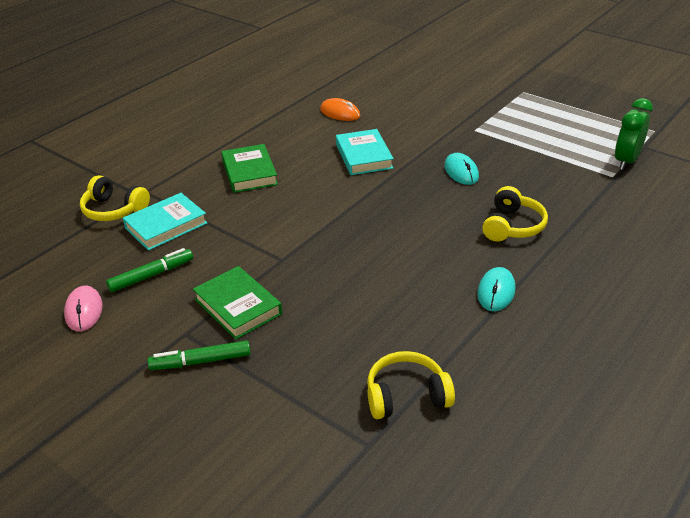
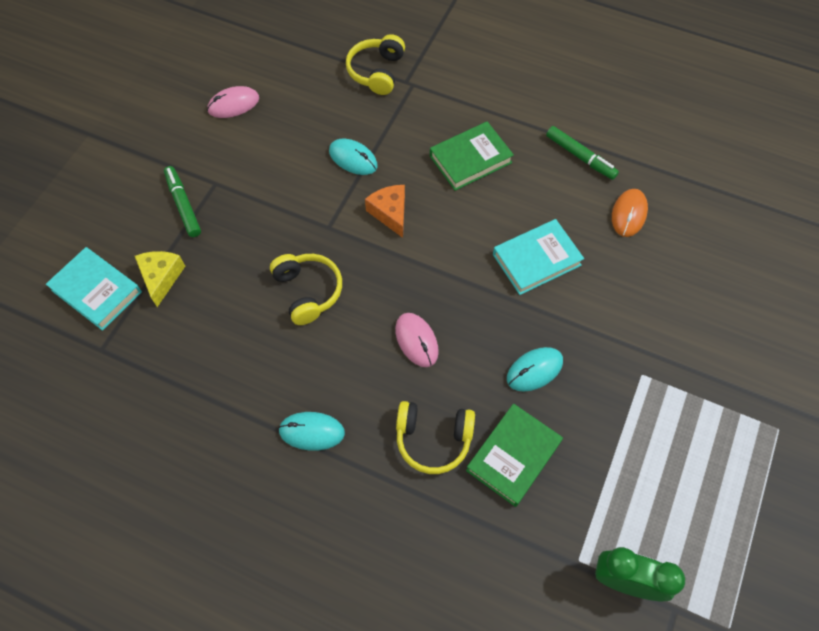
camera: 75 degrees right, 25 degrees up
green marker [106,248,193,292] -> green marker moved to [546,126,619,180]
turquoise book [123,193,207,251] -> turquoise book moved to [46,247,142,331]
green book [193,266,282,340] -> green book moved to [466,404,563,507]
yellow headphones [367,351,455,419] -> yellow headphones moved to [270,254,342,325]
none -> yellow cheese [135,251,185,307]
none -> turquoise mouse [329,138,378,175]
none -> orange cheese [365,185,405,238]
none -> pink mouse [395,313,439,367]

